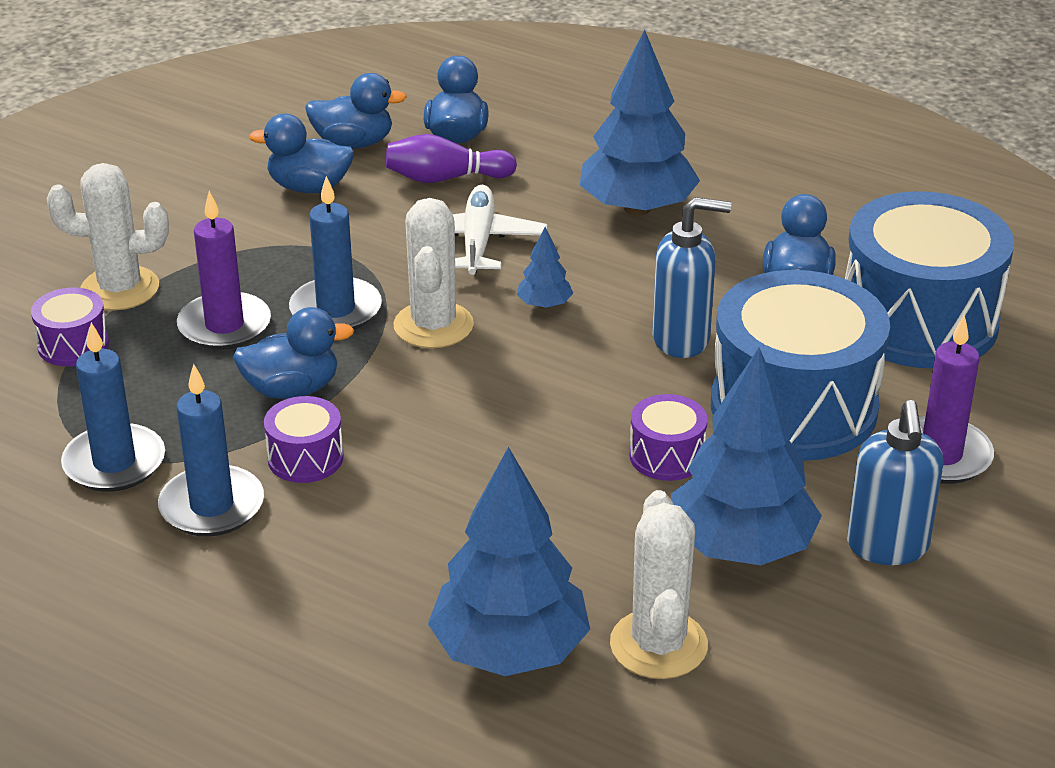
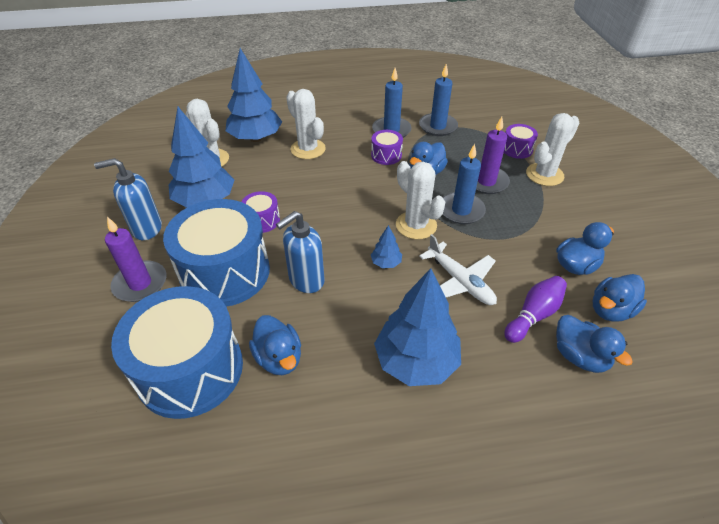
camera: 140 degrees right, 10 degrees up
blue soap dispenser [847,400,943,565] -> blue soap dispenser turned 60 degrees counterclockwise [94,158,162,240]
none -> white cactus [286,89,326,159]

